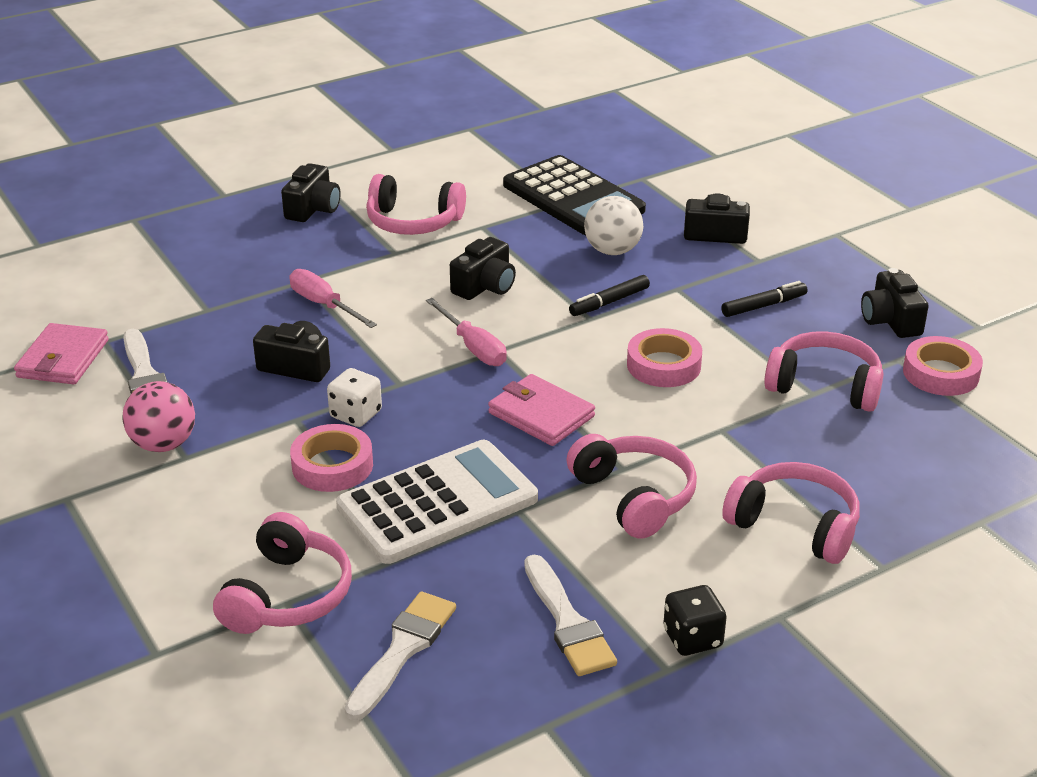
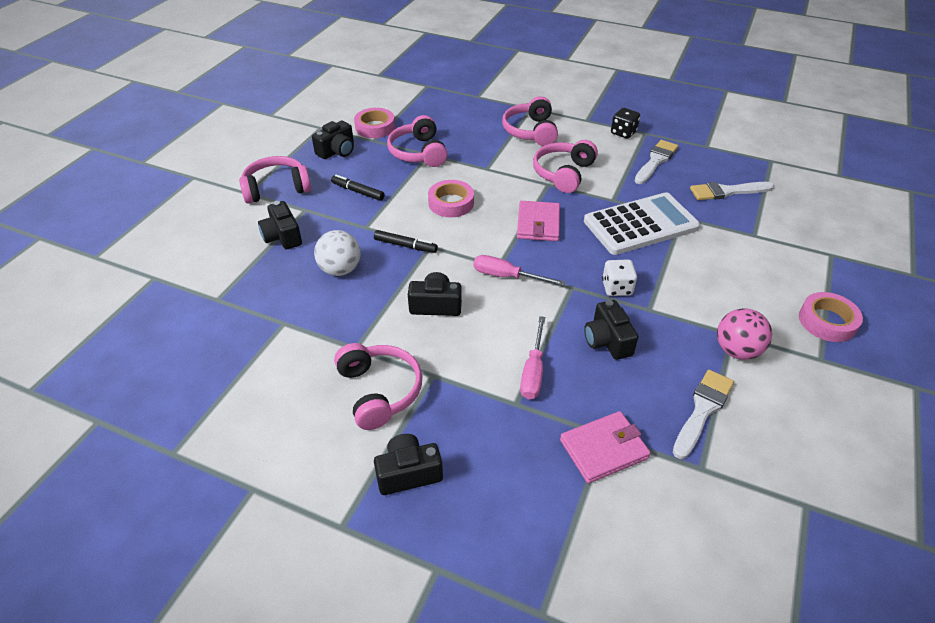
camera: 125 degrees left, 10 degrees up
pink wallet [14,323,109,384] -> pink wallet moved to [560,411,651,484]
pink headphones [213,512,352,634] -> pink headphones moved to [239,156,311,204]
pink tape [290,424,373,492] -> pink tape moved to [799,292,863,342]
white calculator [336,440,538,564] -> white calculator turned 135 degrees clockwise [584,192,700,255]
pink screwdriver [426,298,507,366] -> pink screwdriver turned 90 degrees counterclockwise [474,255,565,286]
black calculator [503,155,646,235] -> none

